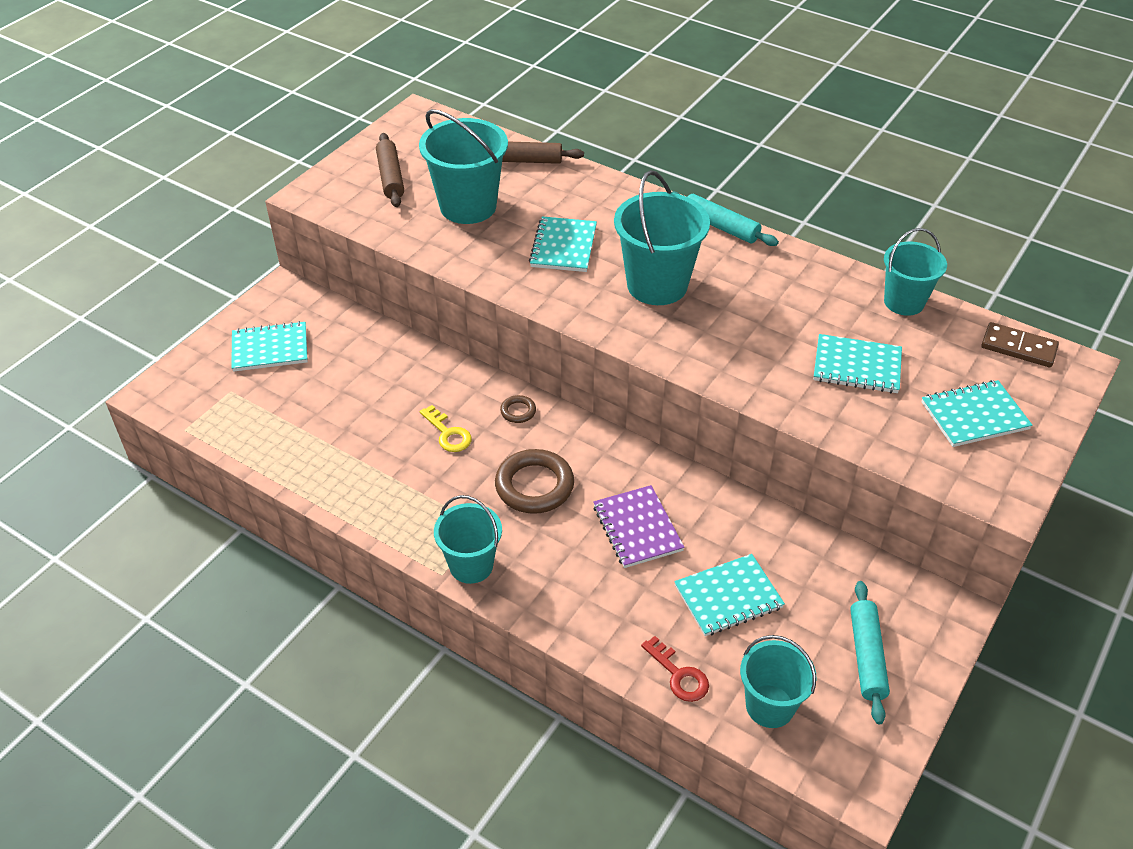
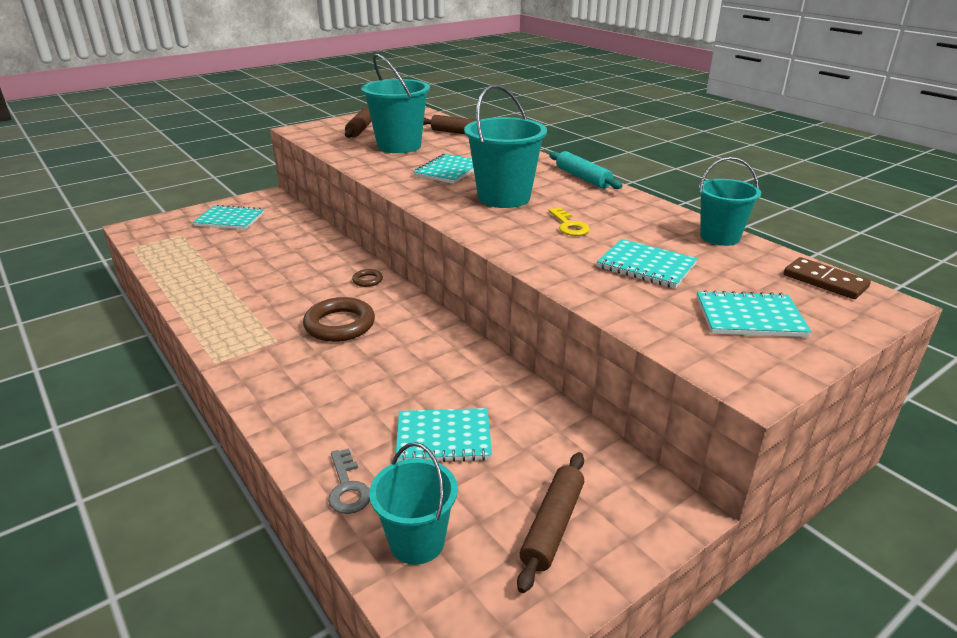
camera: 20 degrees right, 15 degrees down
yellow key [420,405,472,452] -> yellow key moved to [548,208,590,236]
turquoise bucket [434,495,502,584] -> none
purple notebook [593,485,685,568] -> none
red key [641,636,709,702] -> grey key [328,448,370,514]
turquoise rolling pin [850,581,890,724] -> brown rolling pin [517,452,584,593]

